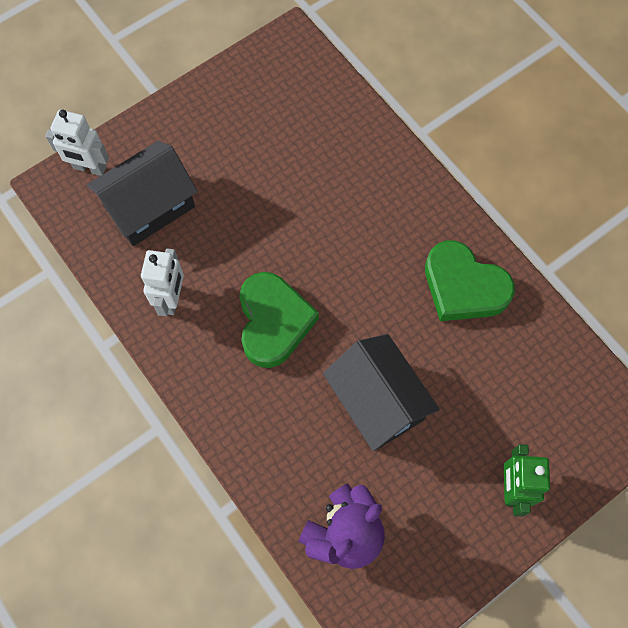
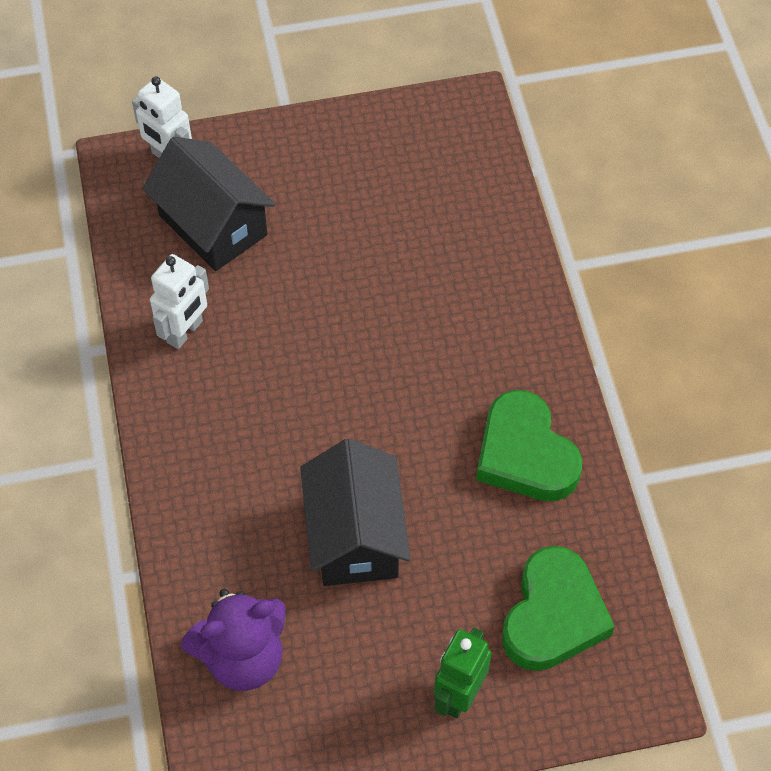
camera: 25 degrees right, 10 degrees down
black house [87,141,198,246] -> black house turned 60 degrees clockwise [142,137,275,271]
green heart [239,272,319,368] -> green heart moved to [502,546,615,671]

